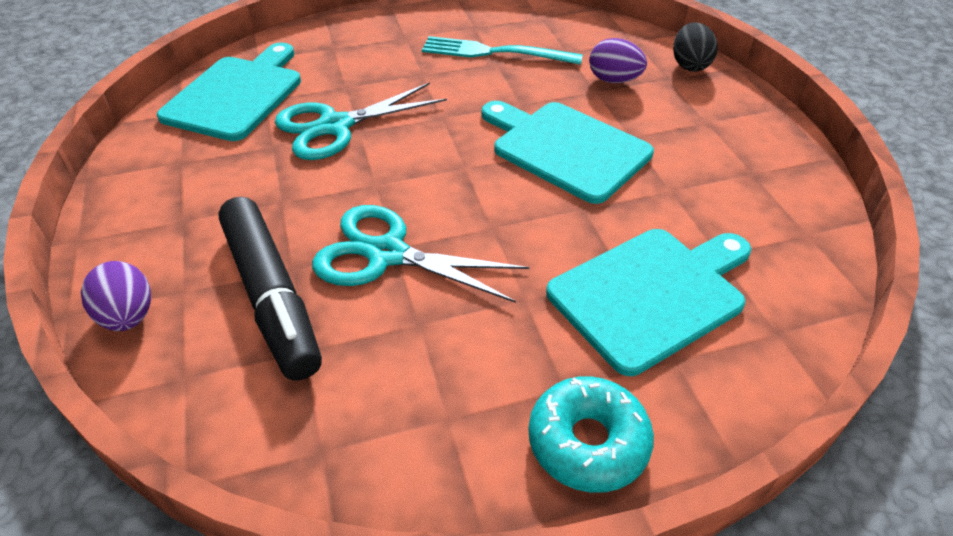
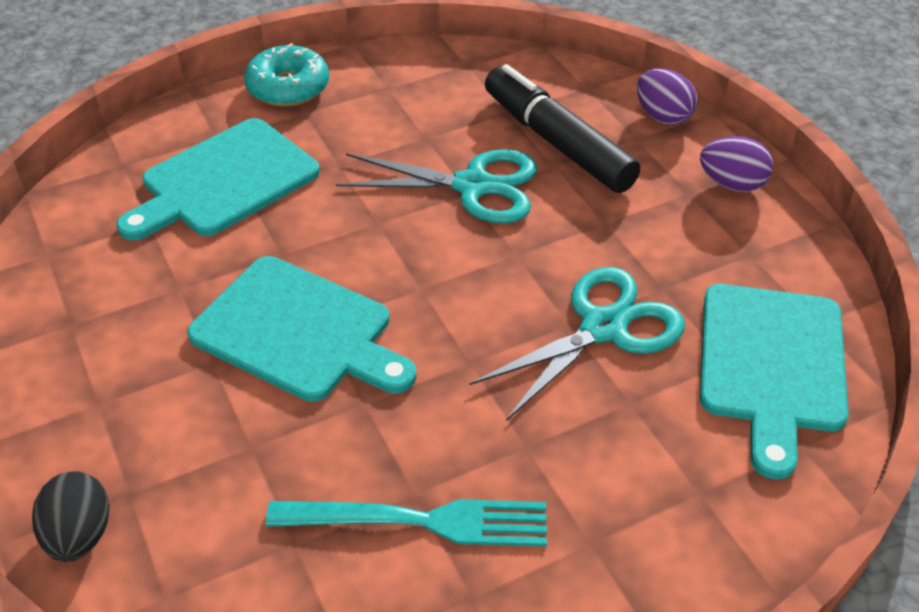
camera: 170 degrees right, 0 degrees up
purple egg [589,38,647,83] -> purple egg moved to [700,136,773,192]

